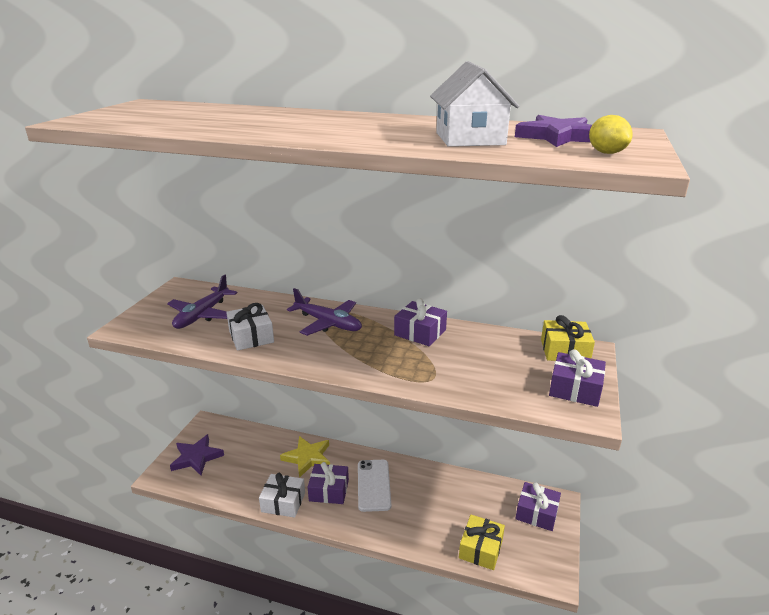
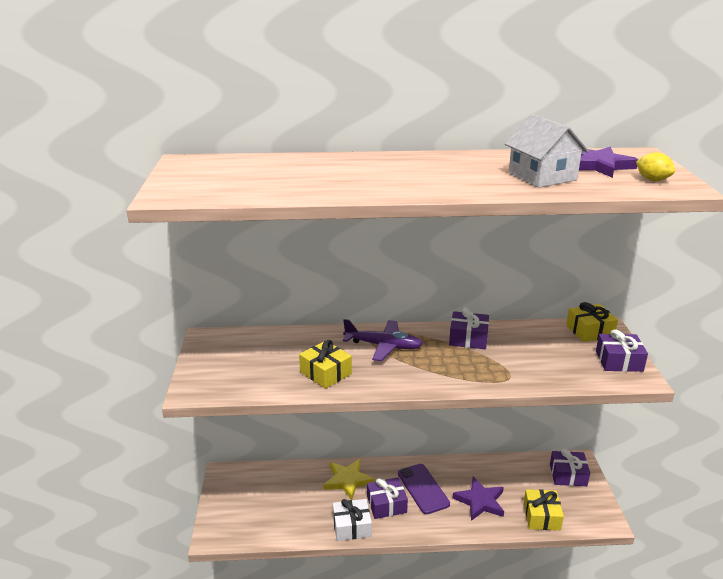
camera: 20 degrees left, 0 degrees up
purple plane [167,274,238,329] -> none
purple star [170,434,224,475] -> purple star moved to [453,477,504,521]
white gift [226,303,274,351] -> yellow gift [299,340,352,389]
white phone [358,460,391,512] -> purple phone [398,464,450,514]

